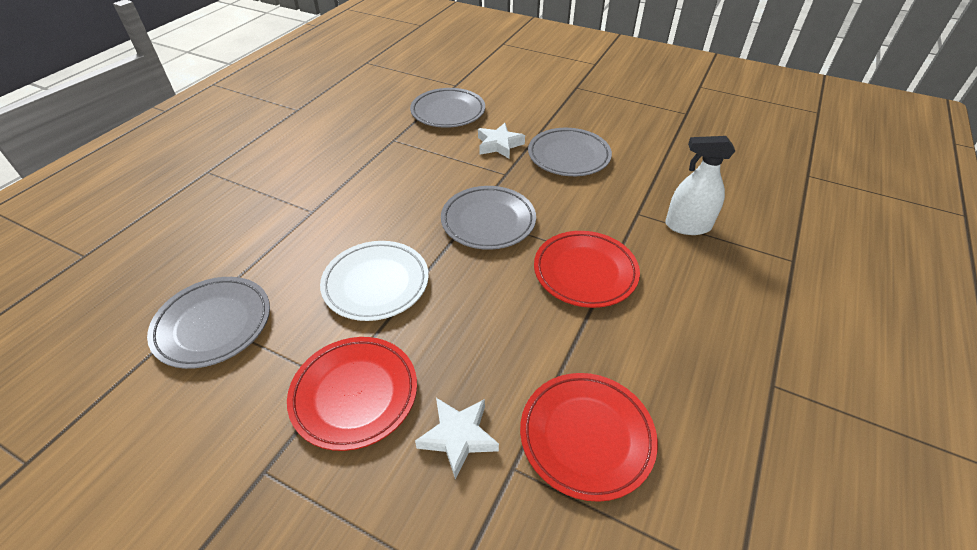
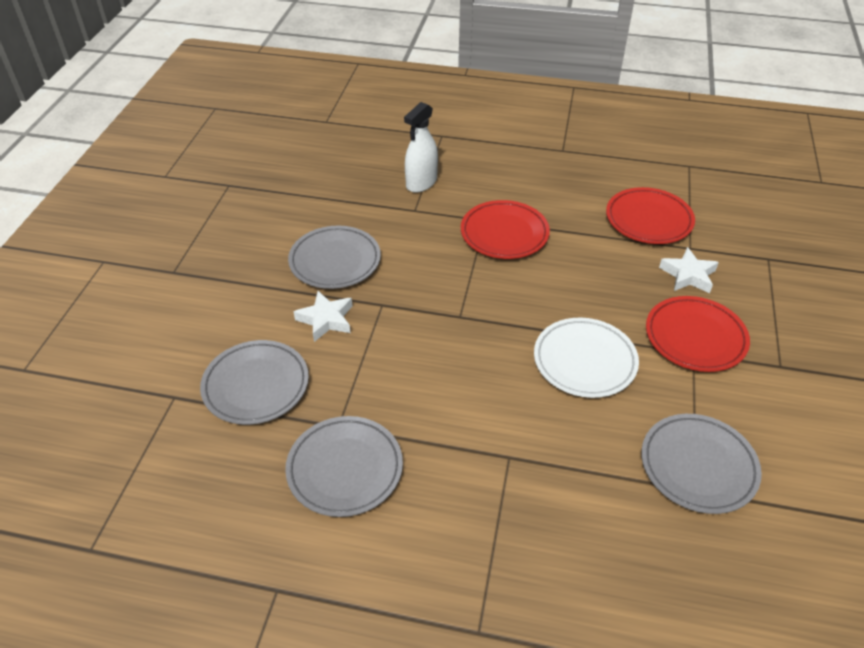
camera: 105 degrees left, 0 degrees up
grey plate [441,186,536,250] -> grey plate moved to [285,416,403,517]
white spray bottle [665,136,735,235] -> white spray bottle turned 45 degrees clockwise [404,102,438,193]

